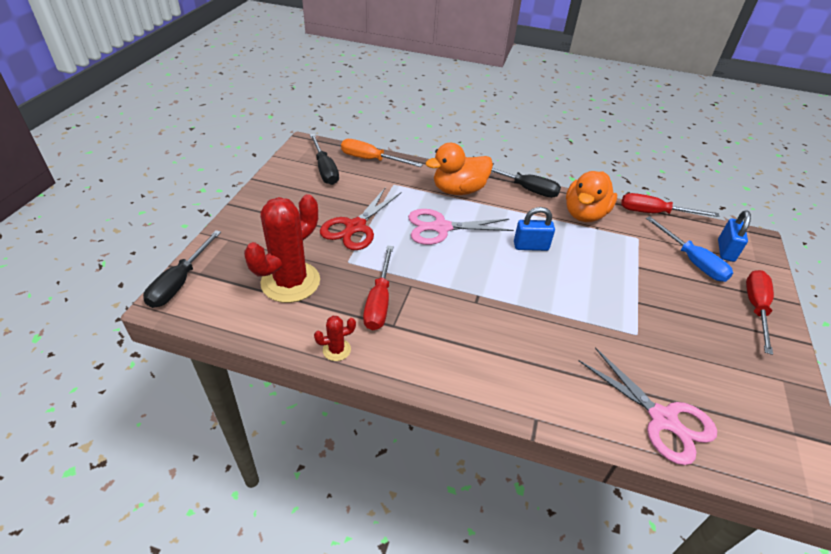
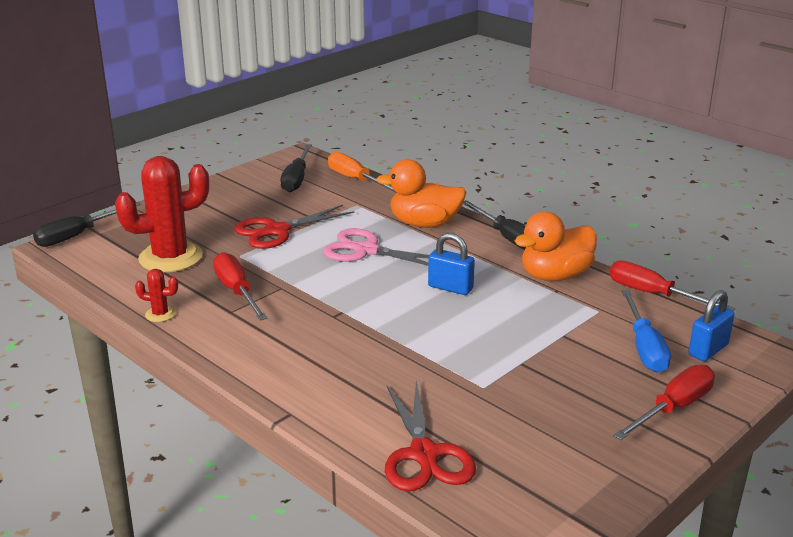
camera: 30 degrees right, 15 degrees down
red screwdriver [363,245,394,331] -> red screwdriver turned 120 degrees clockwise [213,252,267,320]
pink scissors [579,347,717,465] -> red scissors [385,381,476,491]

